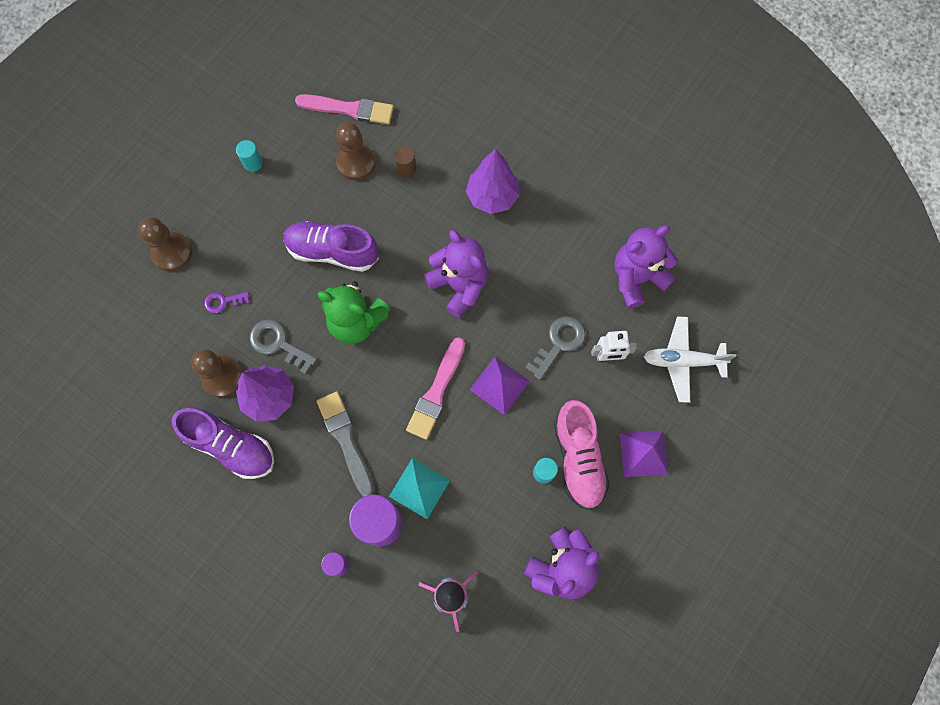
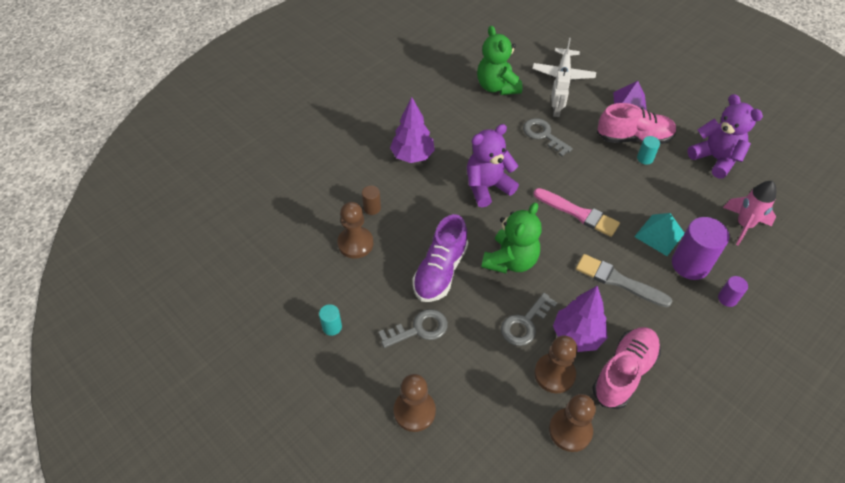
camera: 80 degrees left, 20 degrees down
purple shoe [172,408,274,479] -> pink shoe [592,327,661,409]
purple key [204,292,249,313] -> none
pink brush [295,94,394,124] -> none
grey brush [317,392,374,496] -> grey brush turned 45 degrees clockwise [576,254,672,307]
purple pyramid [470,357,530,415] -> none
purple teddy bear [614,225,678,308] -> green teddy bear [477,26,522,95]
none -> grey key [379,309,448,348]
none -> brown pawn [549,394,596,452]

